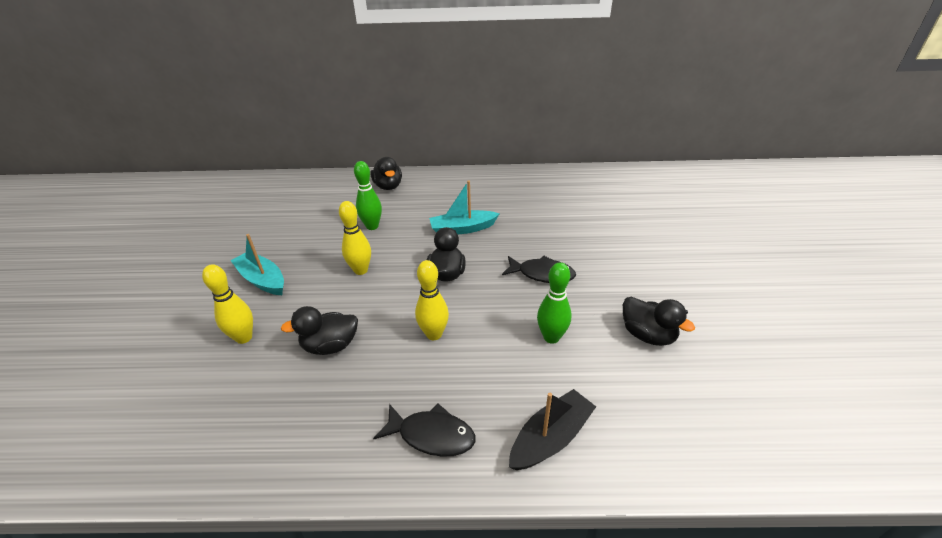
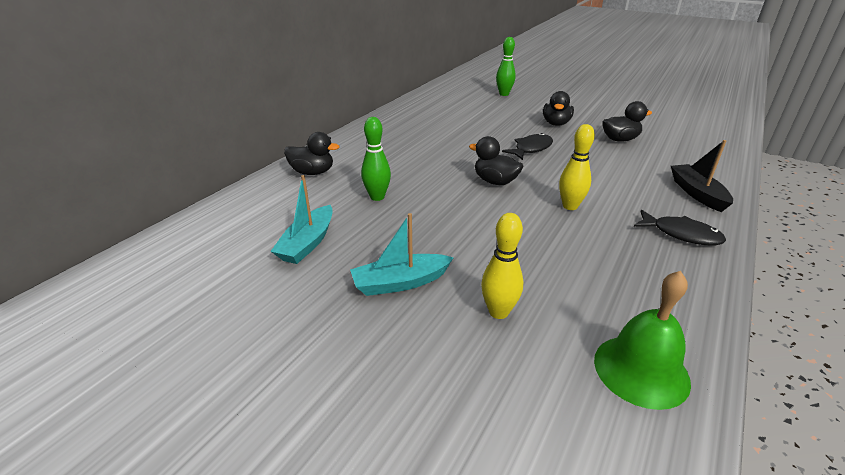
camera: 60 degrees left, 5 degrees down
black duck [281,306,358,355] -> black duck moved to [543,91,574,126]
yellow bowling pin [339,201,371,275] -> none
black fish [373,404,475,457] -> black fish turned 75 degrees clockwise [634,210,726,245]
turquoise boat [429,180,500,234] -> turquoise boat moved to [270,175,333,264]
green bowling pin [537,262,571,344] -> green bowling pin moved to [496,37,516,96]
none -> green bell [594,271,691,410]

